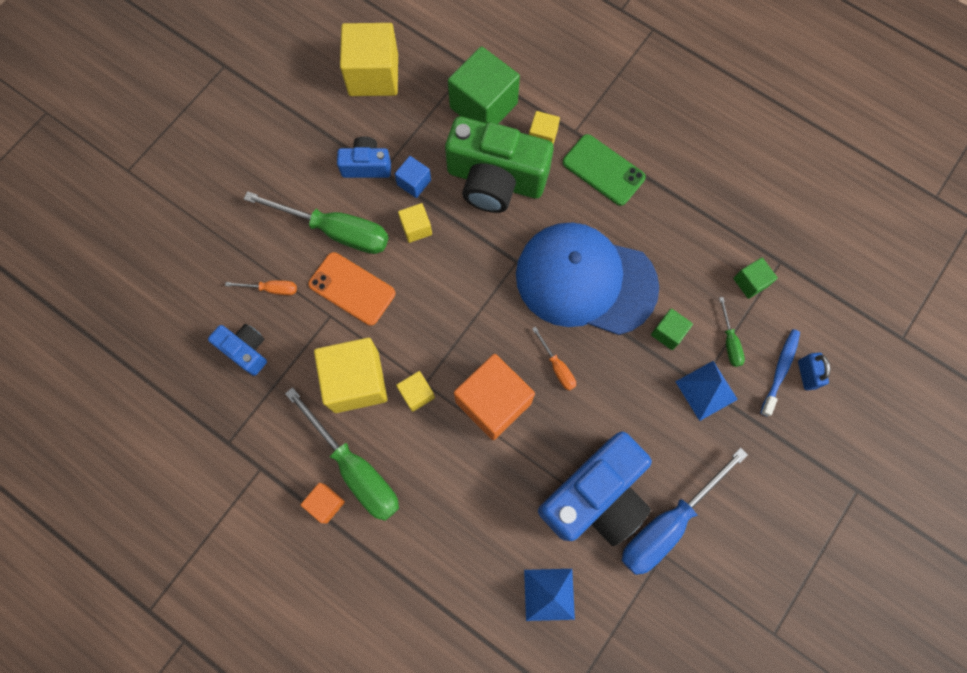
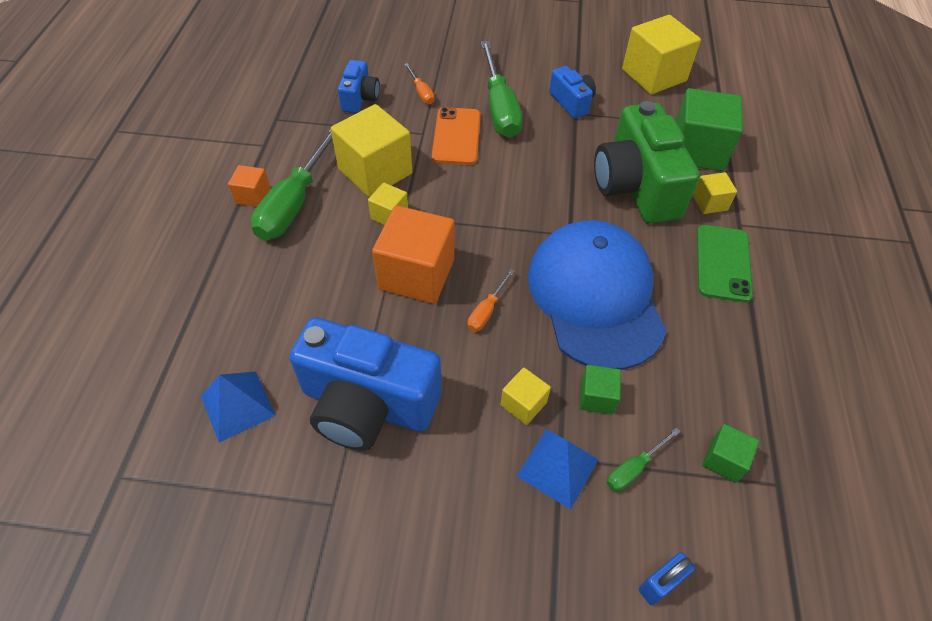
camera: 60 degrees right, 20 degrees down
blue cube [395,156,431,198] -> none
yellow cube [398,203,432,243] -> yellow cube moved to [501,367,551,425]
blue screwdriver [622,448,748,575] -> none
blue toothbrush [760,329,800,417] -> none

